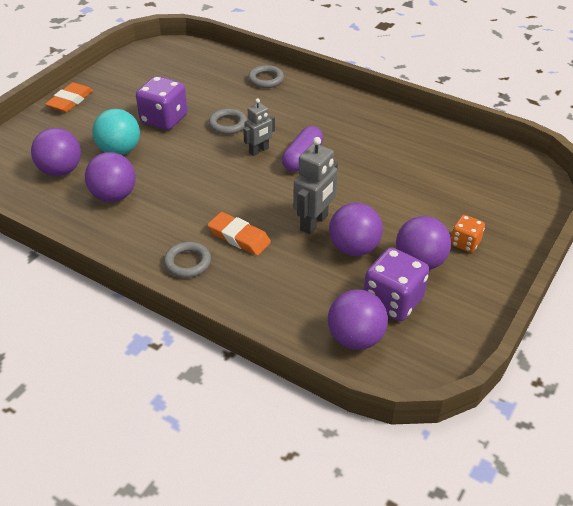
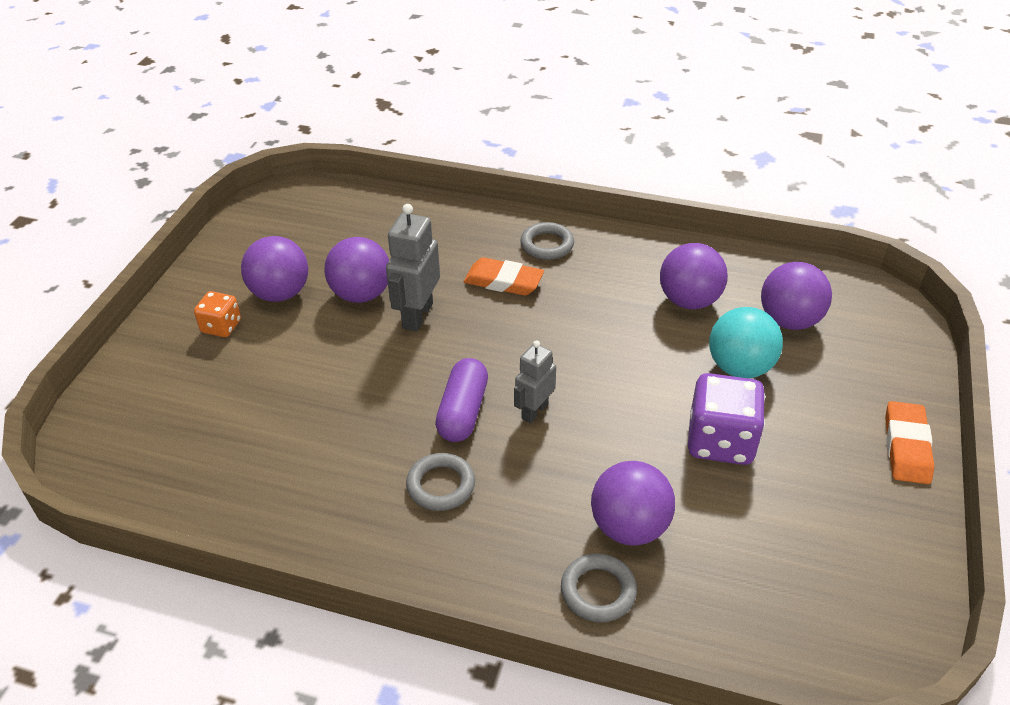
camera: 165 degrees right, 0 degrees up
grey ring [209,109,247,134] -> grey ring moved to [406,453,475,511]
purple ball [328,289,388,350] -> purple ball moved to [591,461,675,546]
purple dice [364,247,429,321] -> none

